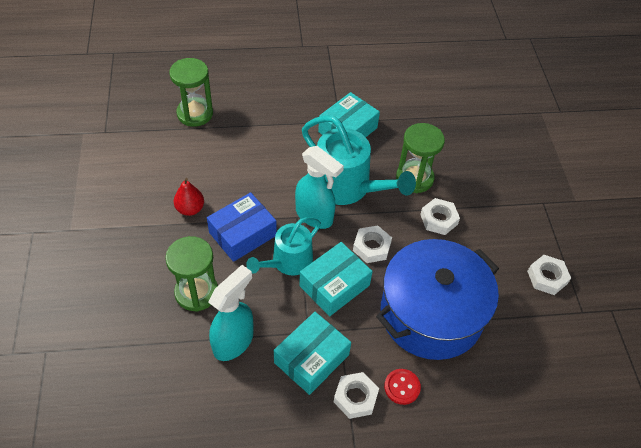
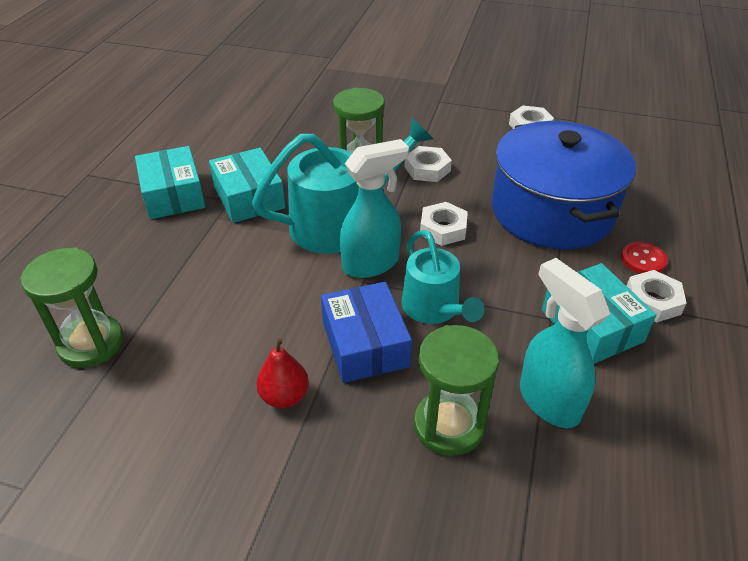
camera: 65 degrees left, 10 degrees down
turquoise box [299,242,373,316] -> turquoise box moved to [135,146,205,219]

